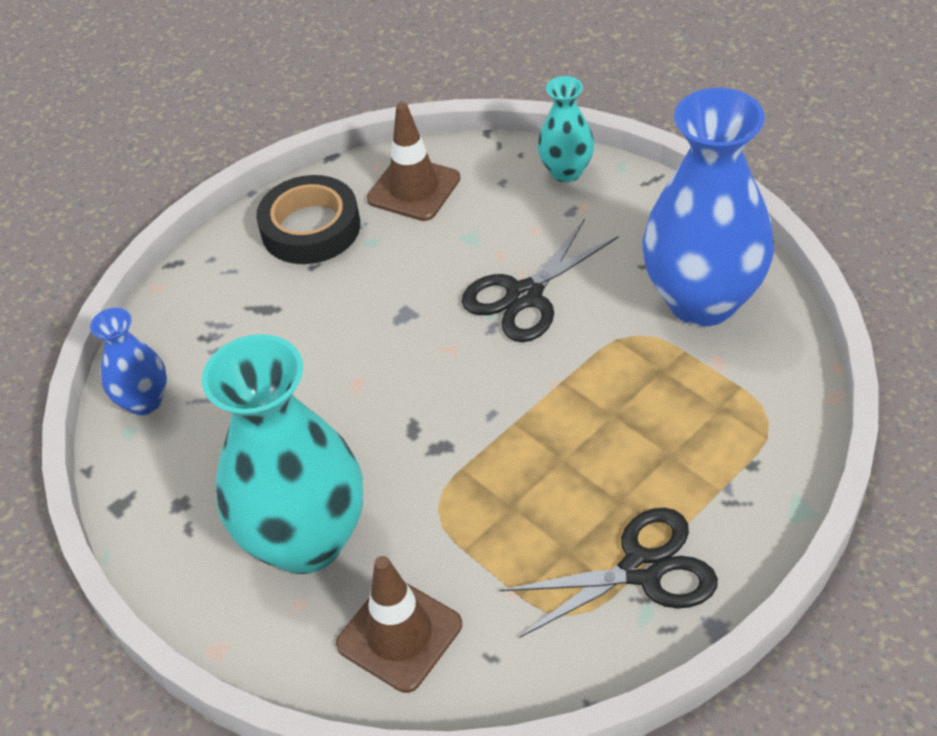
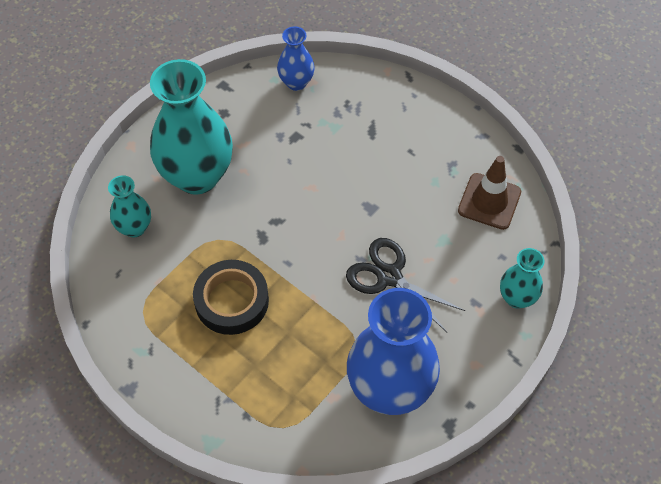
camera: 80 degrees right, 10 degrees up
black tape [256,175,360,264] -> black tape moved to [193,260,269,335]
brown traffic cone [336,556,462,693] -> turquoise vase [108,175,151,237]
black scissors [500,508,718,638] -> none

